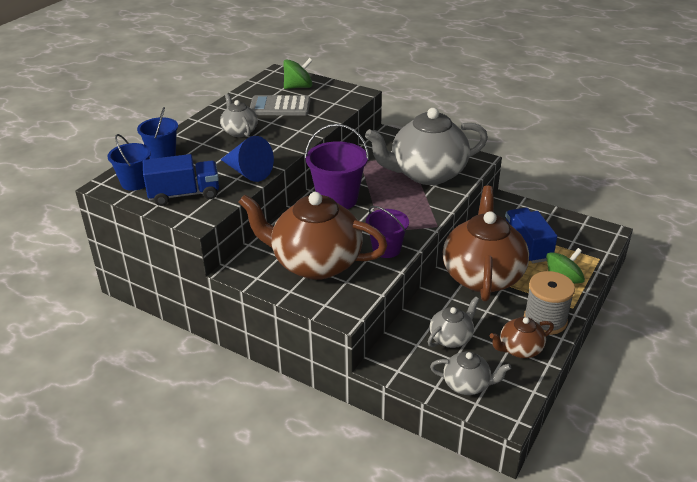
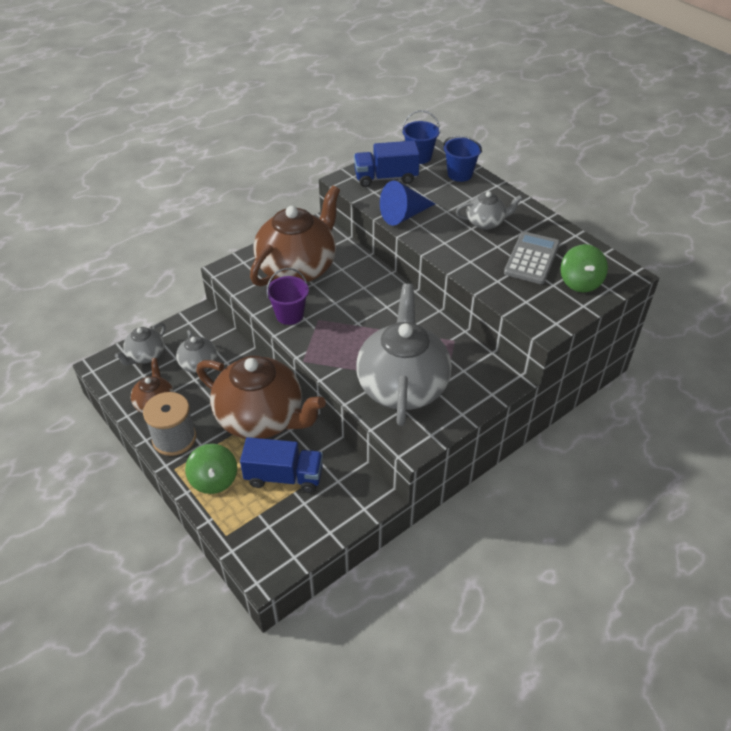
camera: 110 degrees right, 10 degrees up
blue truck [143,154,219,206] -> blue truck turned 75 degrees clockwise [354,141,420,187]
purple bucket [305,124,369,209] -> none

